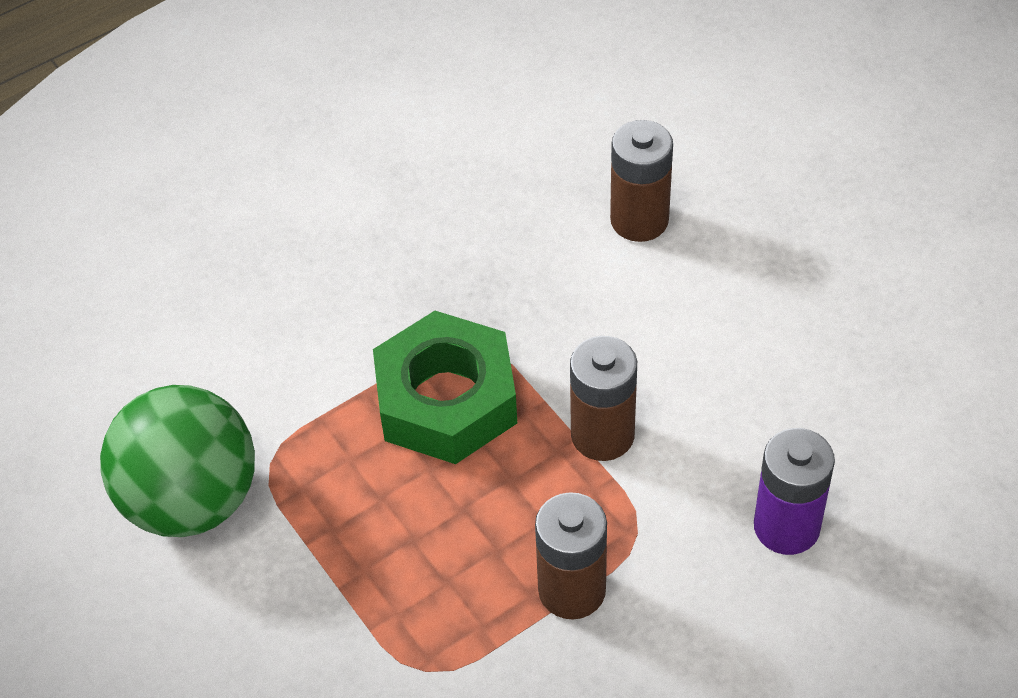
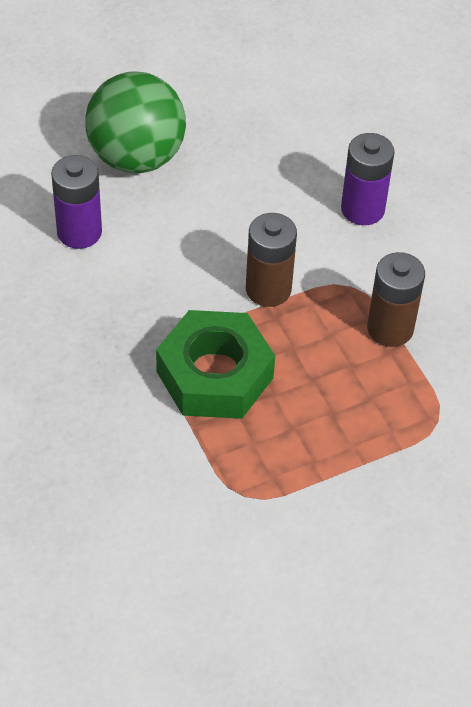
camera: 85 degrees left, 0 degrees up
green ball [100,385,255,537] -> green ball moved to [85,71,186,173]
brown battery [610,120,673,242] -> purple battery [51,155,102,249]

